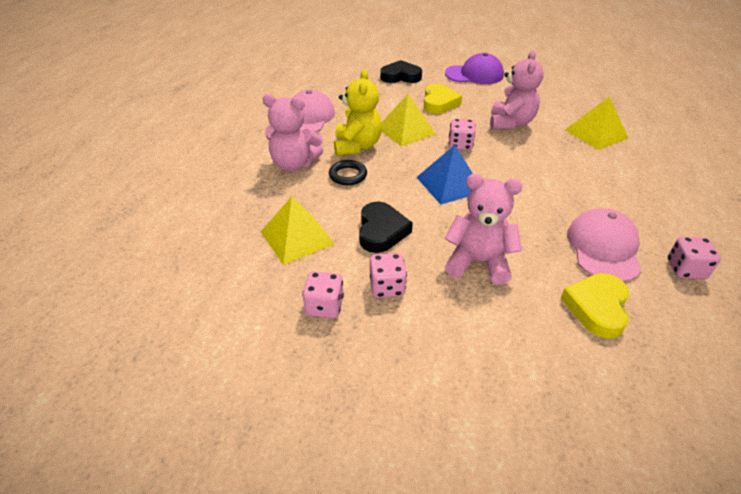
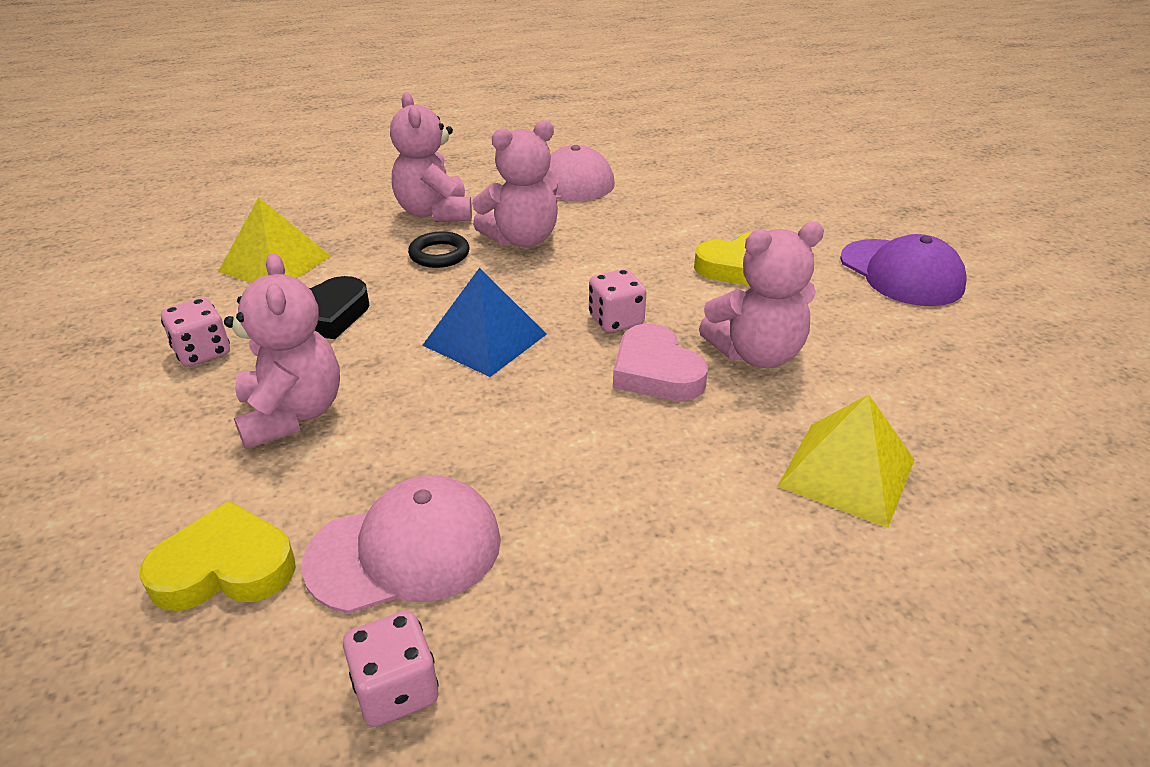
camera: 60 degrees right, 5 degrees down
pink dice [302,271,344,318] -> none
yellow teddy bear [334,69,382,156] -> pink teddy bear [472,120,559,247]
black heart [380,60,422,83] -> none
yellow pyramid [382,94,436,146] -> none
none -> pink heart [613,323,708,401]

